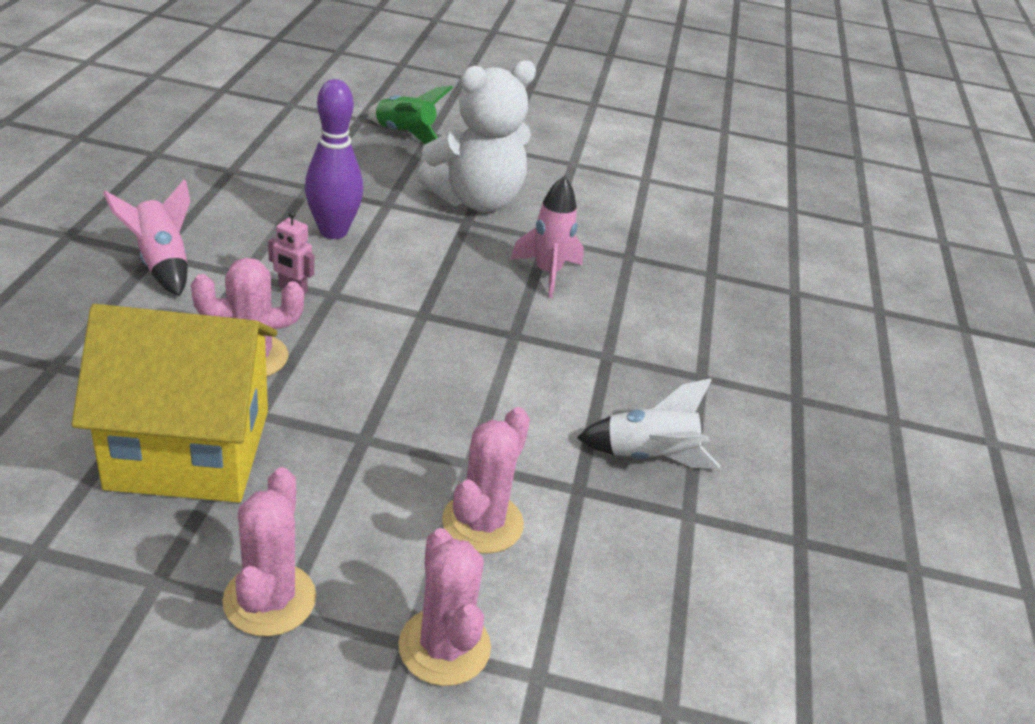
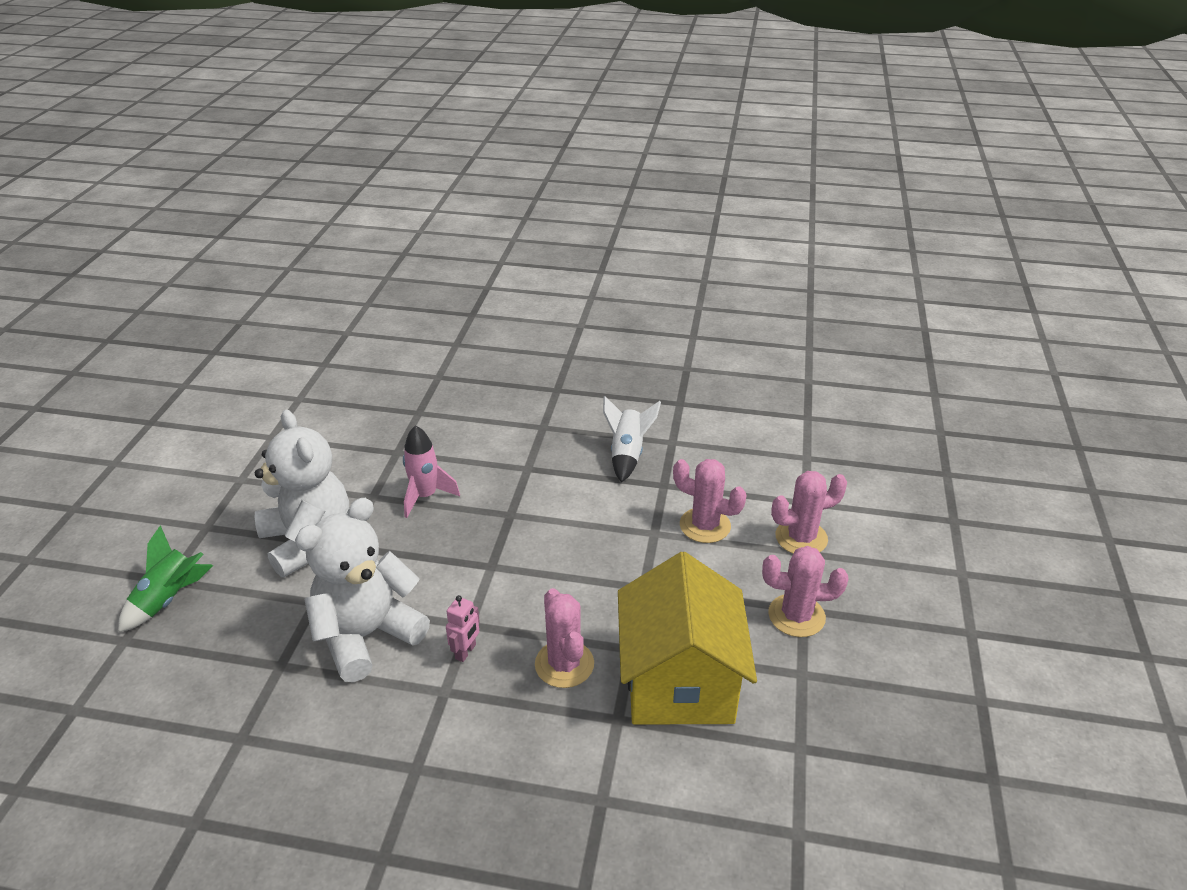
camera: 85 degrees left, 0 degrees up
pink rocket [103,179,190,297] -> none
purple bowling pin [305,79,363,239] -> white teddy bear [295,498,430,682]

